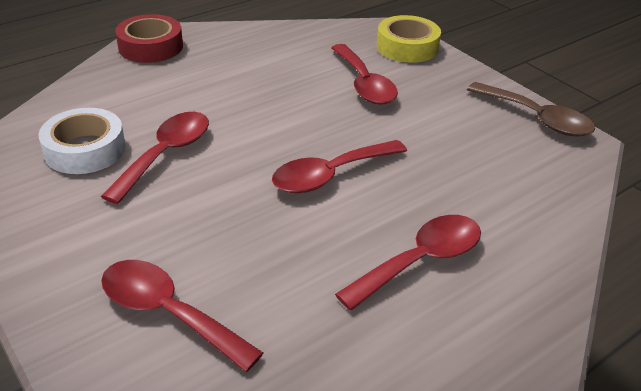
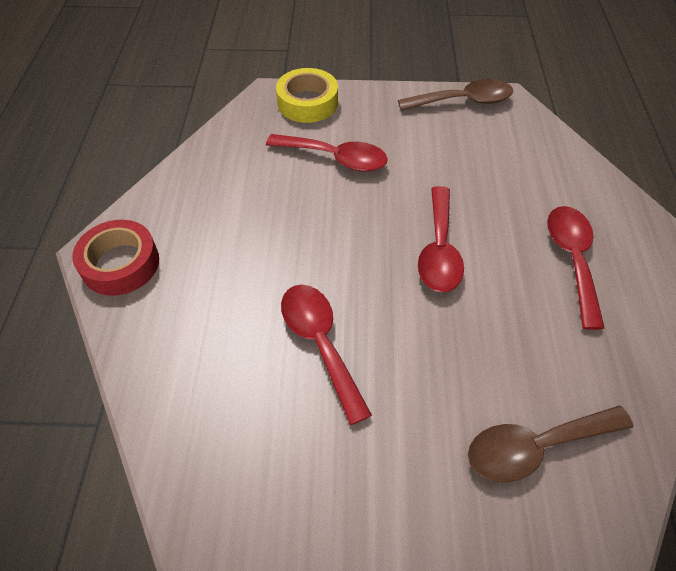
camera: 50 degrees left, 15 degrees up
white tape [38,108,126,174] -> none
red spoon [101,260,263,372] -> brown spoon [468,405,633,483]

